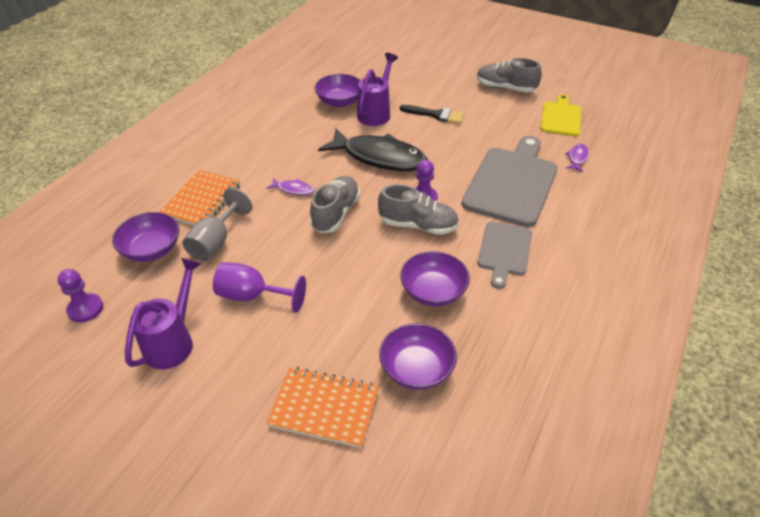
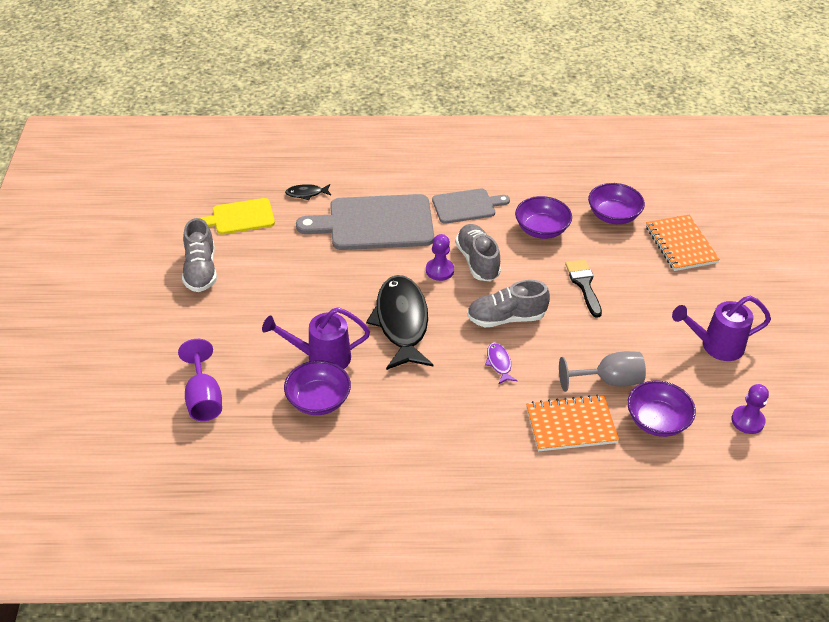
camera: 120 degrees left, 0 degrees up
purple goblet [213,262,306,313] -> purple goblet moved to [178,339,222,421]
black brush [400,105,464,124] -> black brush moved to [565,260,602,318]
purple fish [565,143,589,172] -> black fish [285,184,331,200]

